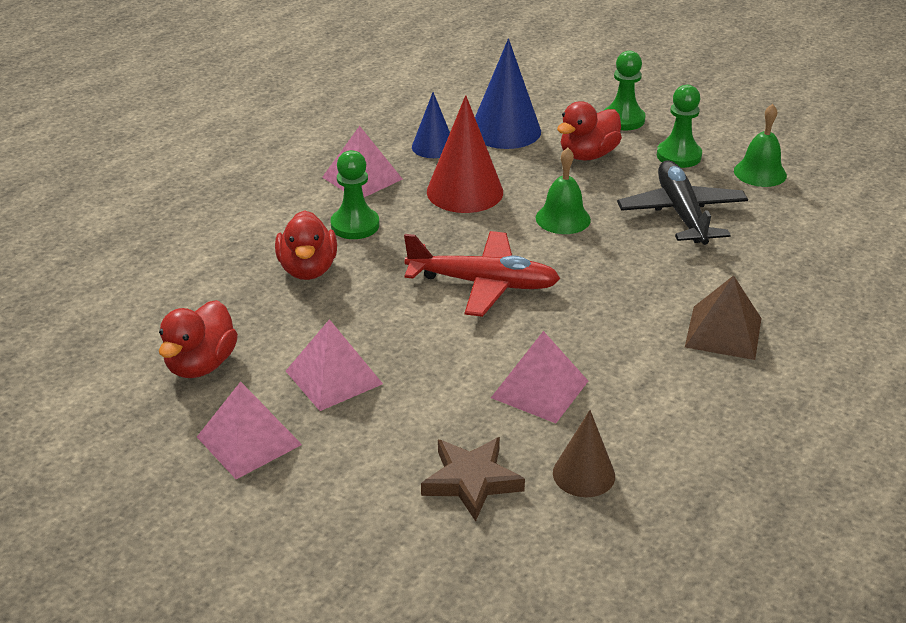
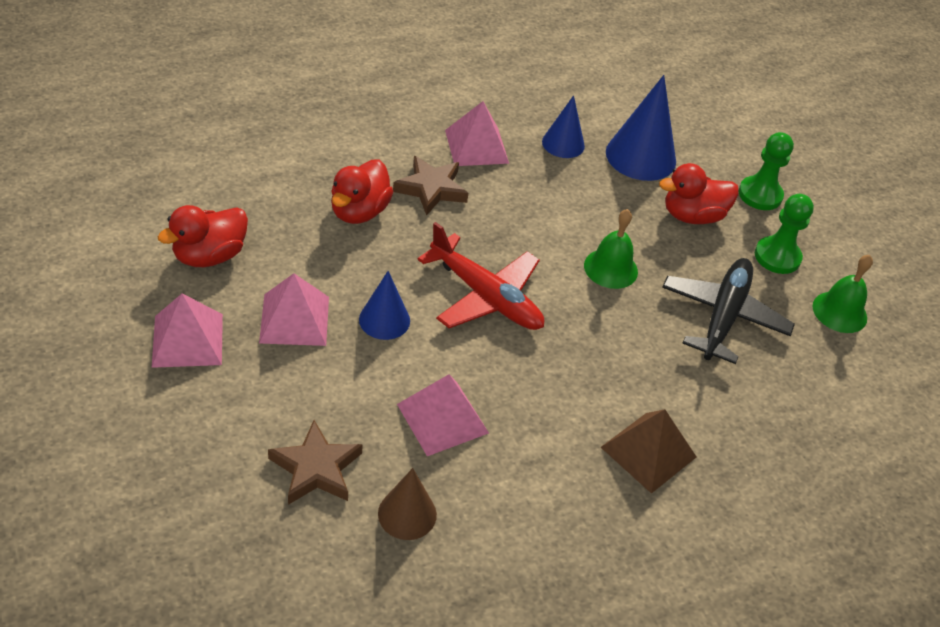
camera: 25 degrees right, 10 degrees up
green pawn [331,150,379,239] -> brown star [393,156,468,216]
red cone [427,95,503,213] -> none
none -> blue cone [359,271,410,340]

